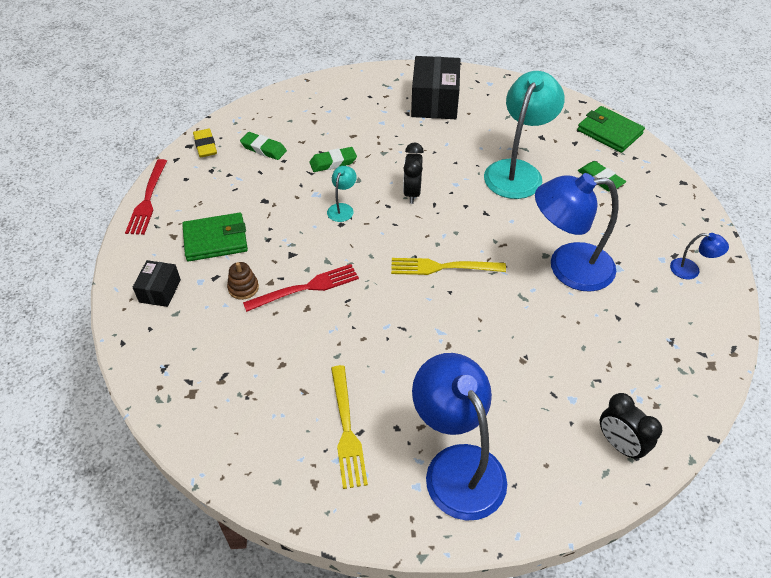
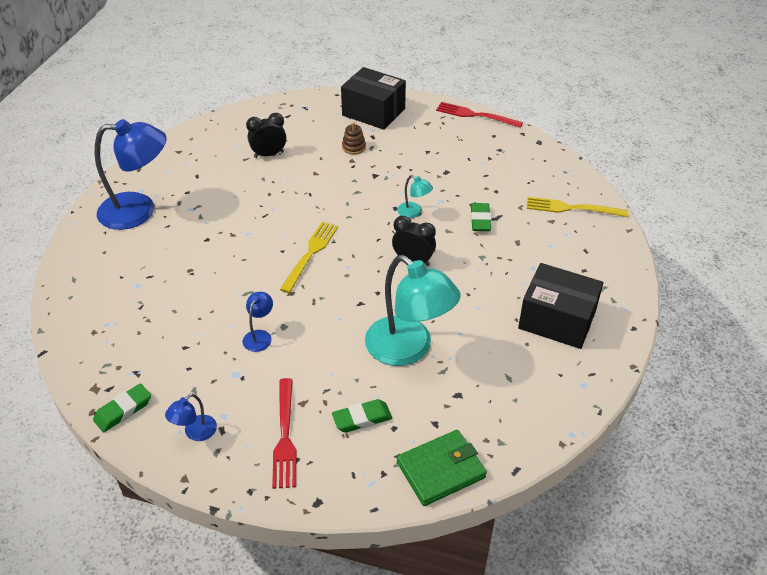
camera: 110 degrees right, 5 degrees down
black box [132,260,181,307] -> black box [341,67,406,130], size x1.86
green wallet [182,213,248,261] -> none
yellow eraser [193,129,217,157] -> none
green eraser [240,132,287,160] -> green eraser moved to [93,383,151,432]
red fork [243,264,359,312] -> red fork moved to [272,378,297,489]
yellow fork [331,365,368,489] -> yellow fork moved to [527,197,628,217]
blue lamp [535,173,619,292] -> blue lamp [243,292,273,352], size x0.44
black clock [600,393,662,461] -> black clock moved to [246,113,286,158]

